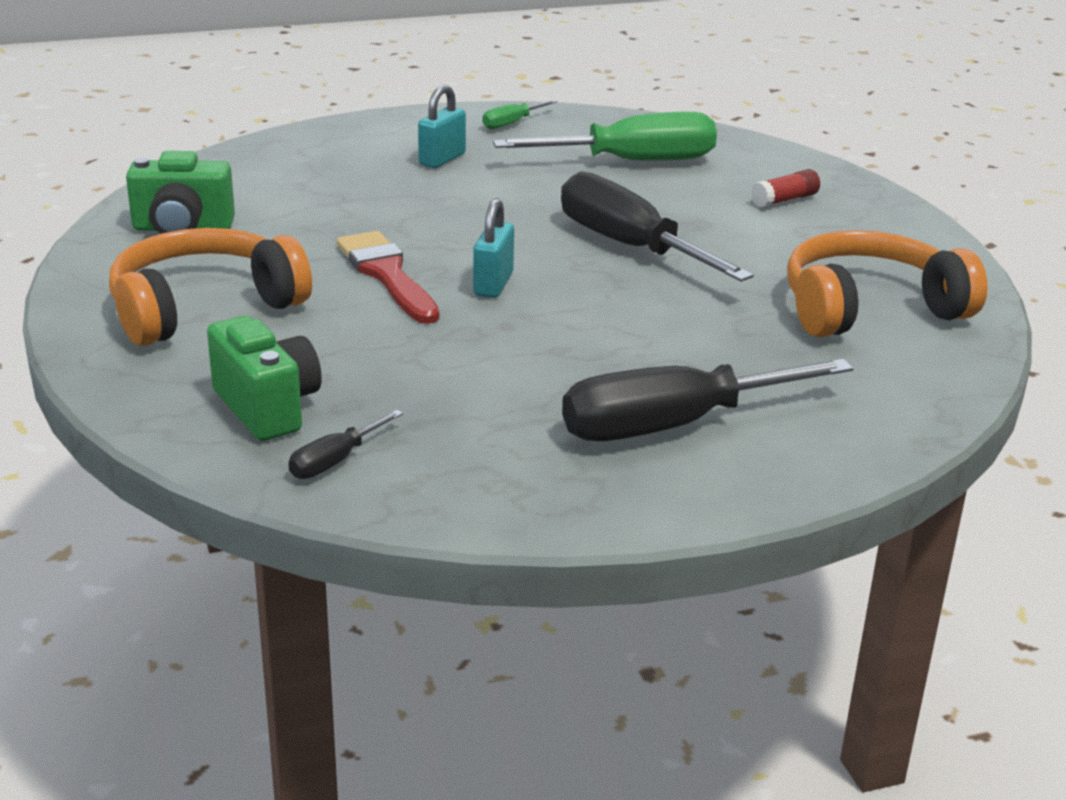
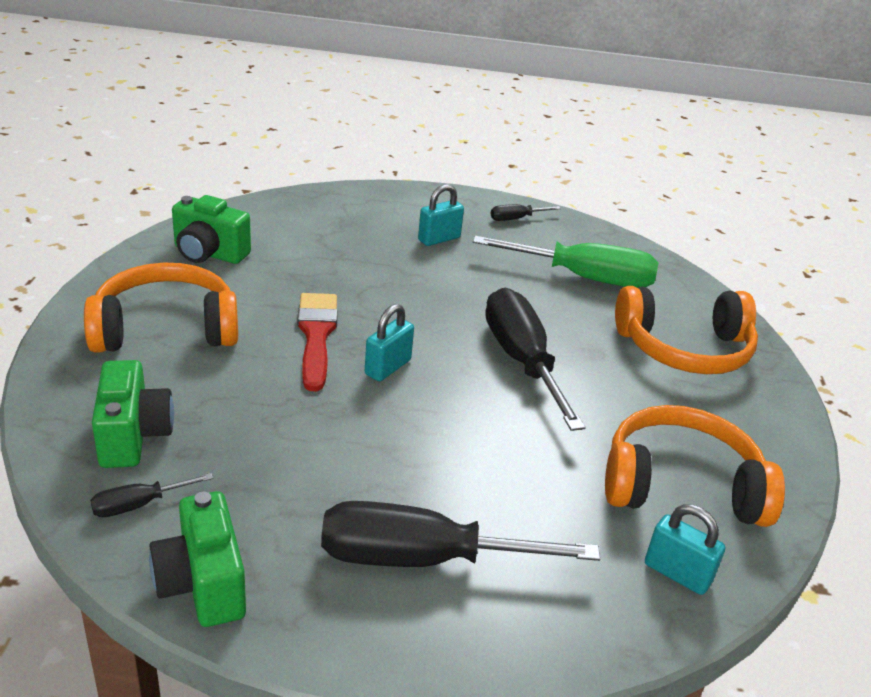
camera: 20 degrees right, 5 degrees up
green screwdriver [482,100,557,129] -> black screwdriver [491,204,561,221]
red glue stick [751,169,820,208] -> orange headphones [615,286,758,374]
none -> green camera [149,491,246,627]
none -> turquoise padlock [645,504,725,595]

